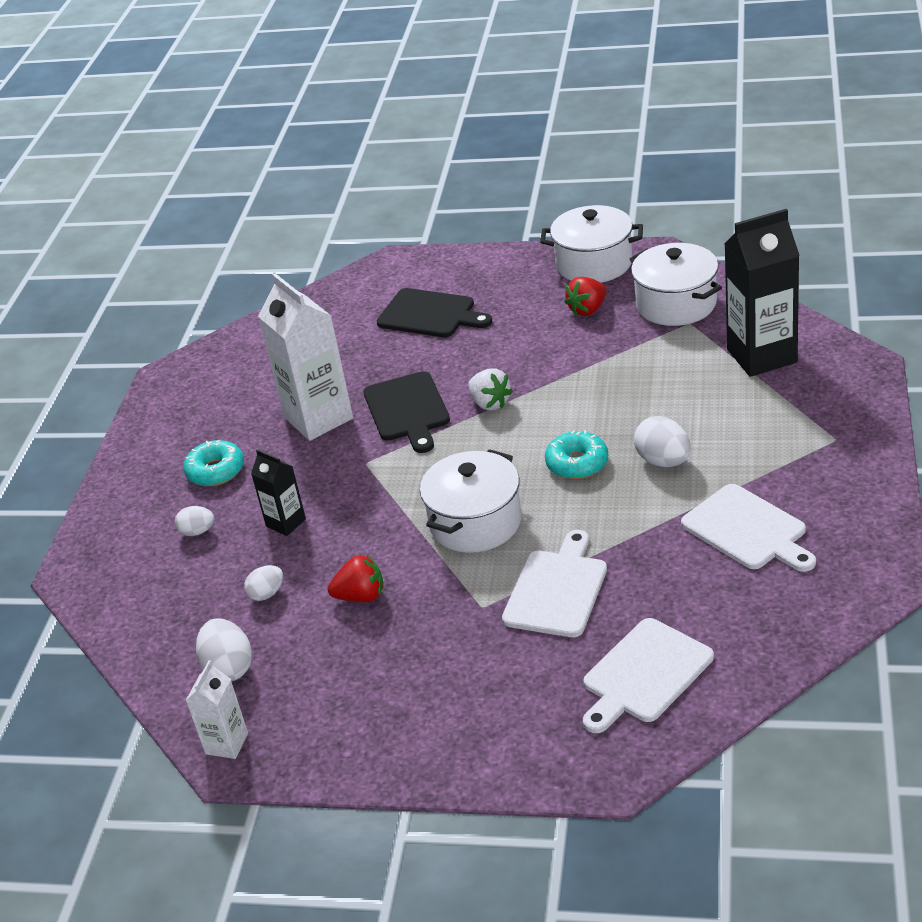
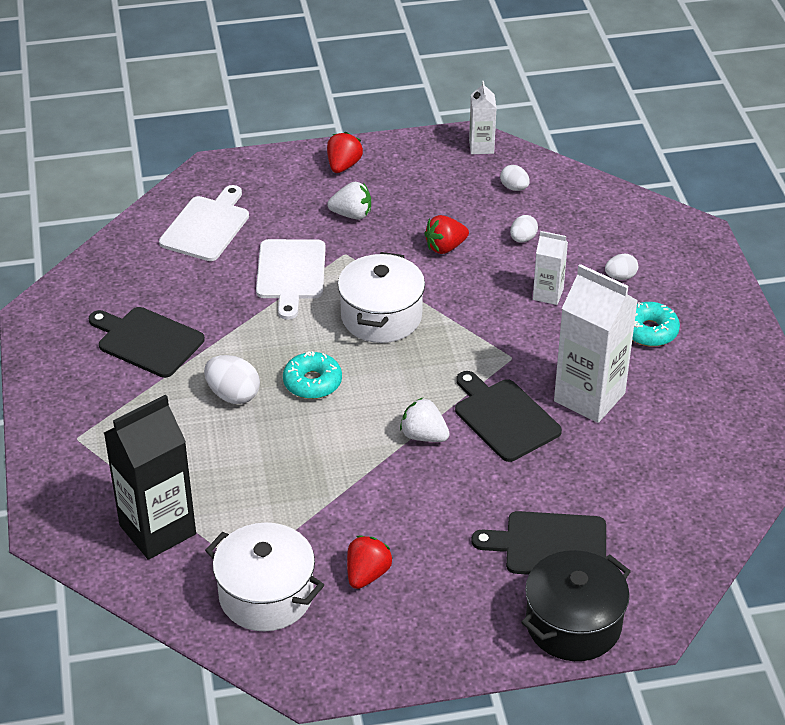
camera: 155 degrees right, 5 degrees up
white egg [196,619,252,681] -> white egg [500,165,530,191], size x0.62
black carton [251,449,306,536] -> white carton [533,231,568,305]
white pot [540,205,643,283] -> none
white cutting board [681,484,816,572] -> black cutting board [89,307,205,378]
none -> red strawberry [327,132,363,173]
none -> white strawberry [327,182,371,220]
none -> black pot [521,550,631,661]

